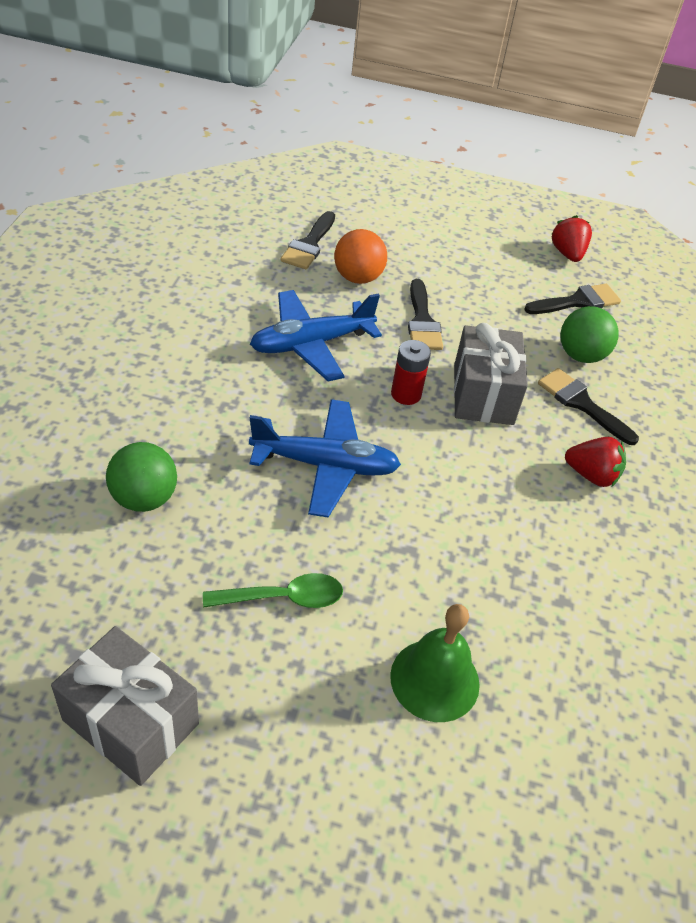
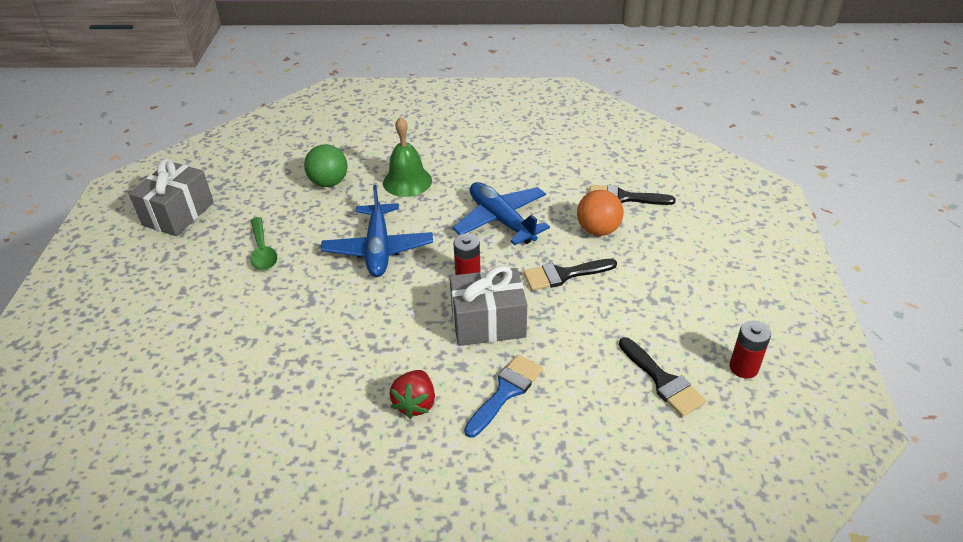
camera: 85 degrees right, 5 degrees down
green bell [390,604,480,722] -> green bell moved to [383,117,432,197]
black brush [538,368,639,445] -> blue brush [464,355,543,438]
red strawberry [552,215,592,262] -> red battery [730,320,771,379]
green ball [560,306,618,363] -> none

